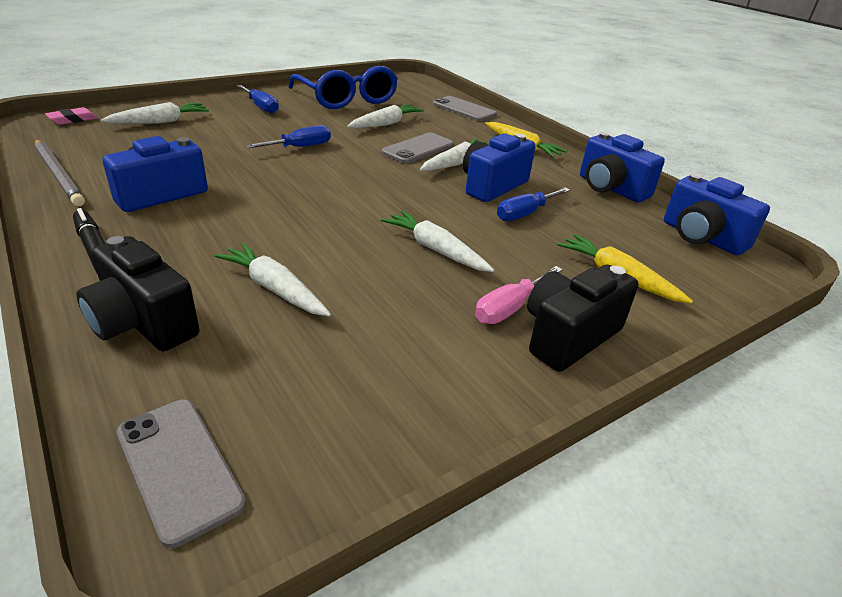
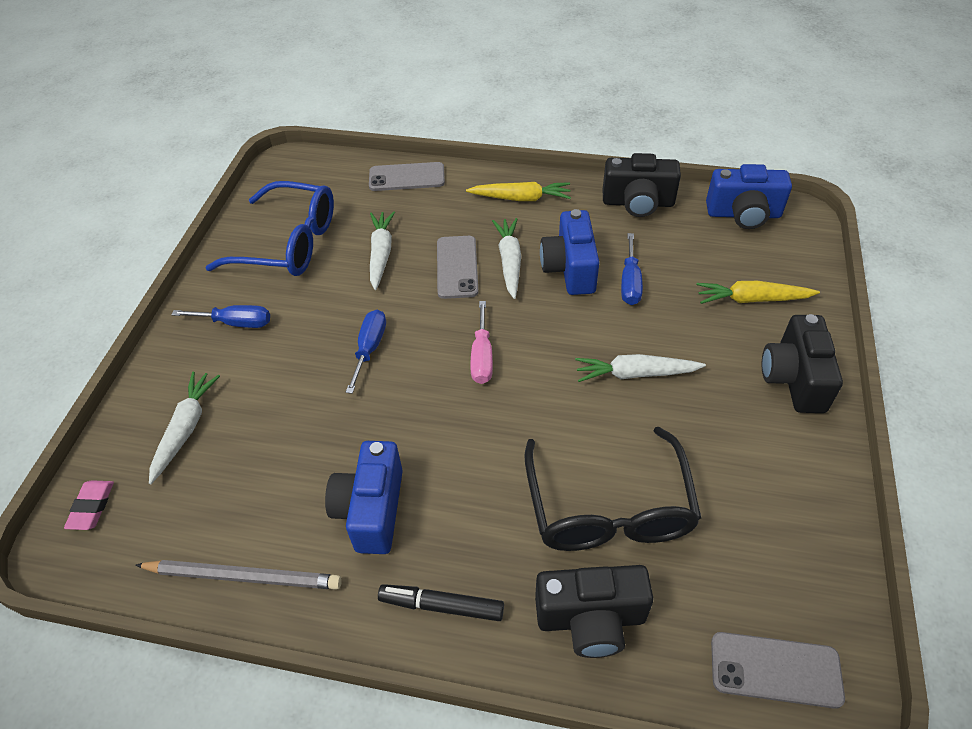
camera: 40 degrees left, 15 degrees up
white carrot [215,242,331,316] -> black glasses [524,427,701,551]
pink screwdriver [475,266,563,324] -> pink screwdriver moved to [470,301,493,384]
blue camera [580,132,665,202] -> black camera [603,153,681,217]

